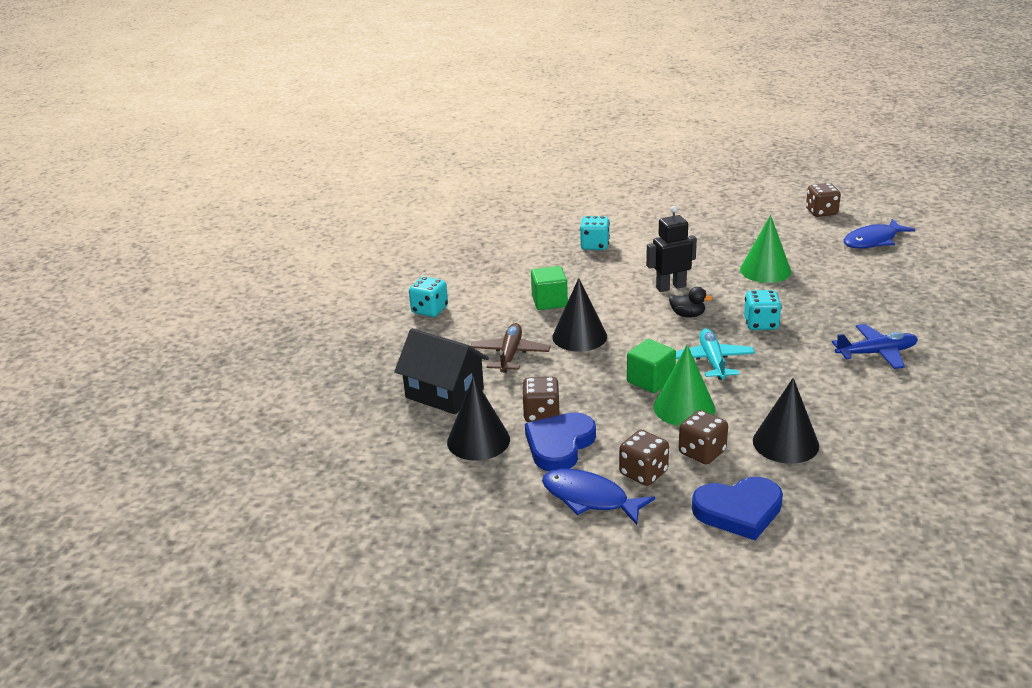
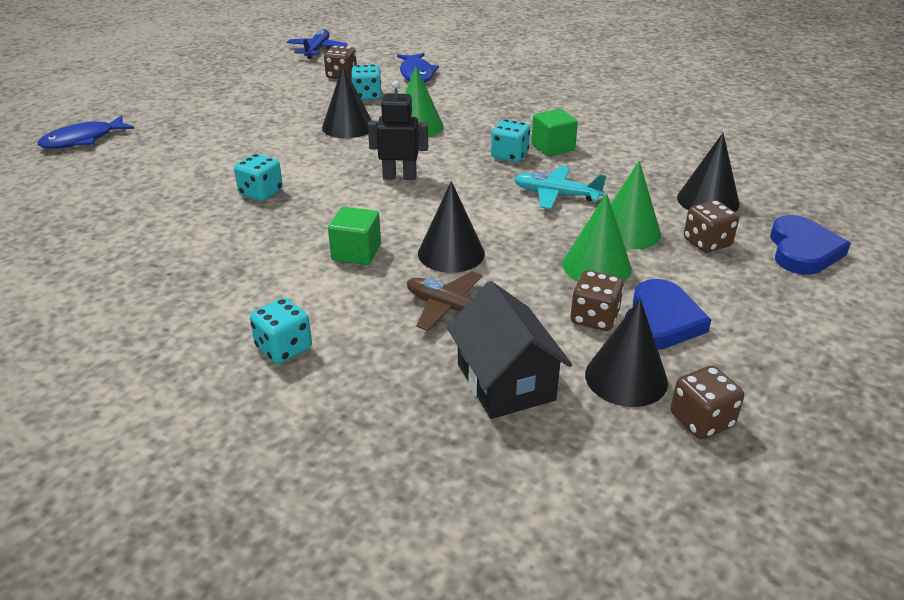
camera: 70 degrees left, 5 degrees up
black house [394,328,489,415] -> black house turned 75 degrees counterclockwise [447,281,572,419]
blue heart [525,412,596,471] -> blue heart turned 120 degrees counterclockwise [625,279,711,350]
blue fish [542,469,655,525] -> blue fish moved to [38,116,134,149]
brown dice [619,430,669,486] -> brown dice moved to [671,365,744,439]
green cube [627,339,676,393] -> green cube moved to [531,109,578,156]
black robot [646,206,697,292] -> black robot turned 90 degrees clockwise [368,80,428,180]
black duck [669,287,713,318] -> none
blue plane [832,324,918,369] -> blue plane moved to [287,29,348,59]
none -> black cone [322,66,372,138]
none -> turquoise dice [351,65,382,100]
none -> green cone [563,193,632,282]

